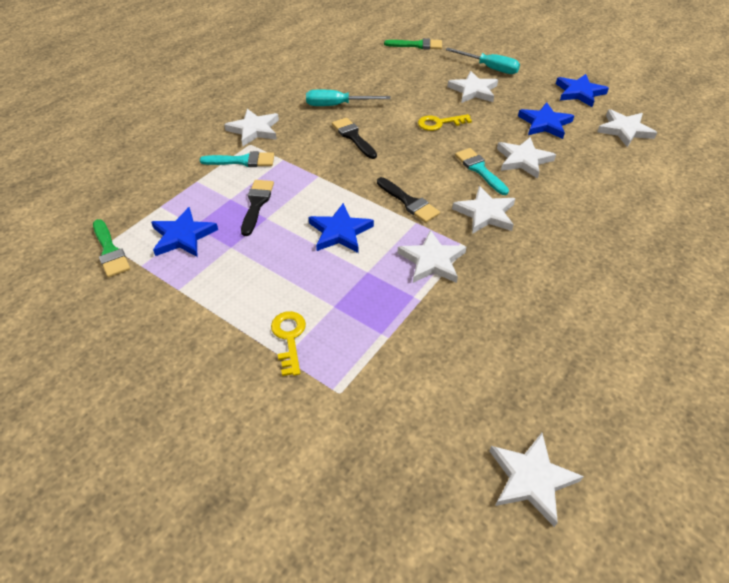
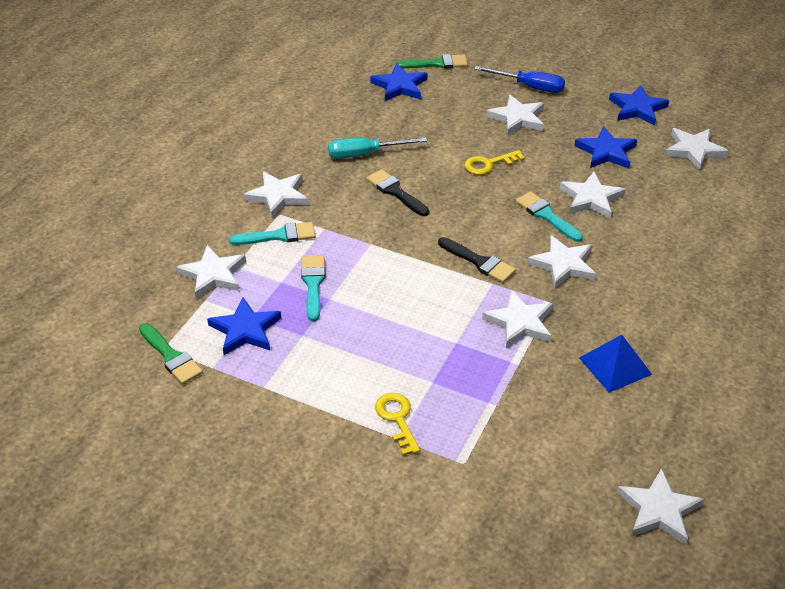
camera: 10 degrees left, 5 degrees down
black brush [241,180,274,236] -> turquoise brush [301,256,325,321]
blue star [308,203,374,253] -> blue star moved to [370,64,428,101]
turquoise screwdriver [446,48,520,74] -> blue screwdriver [474,66,565,93]
none -> white star [176,245,246,299]
none -> blue pyramid [579,335,652,393]

